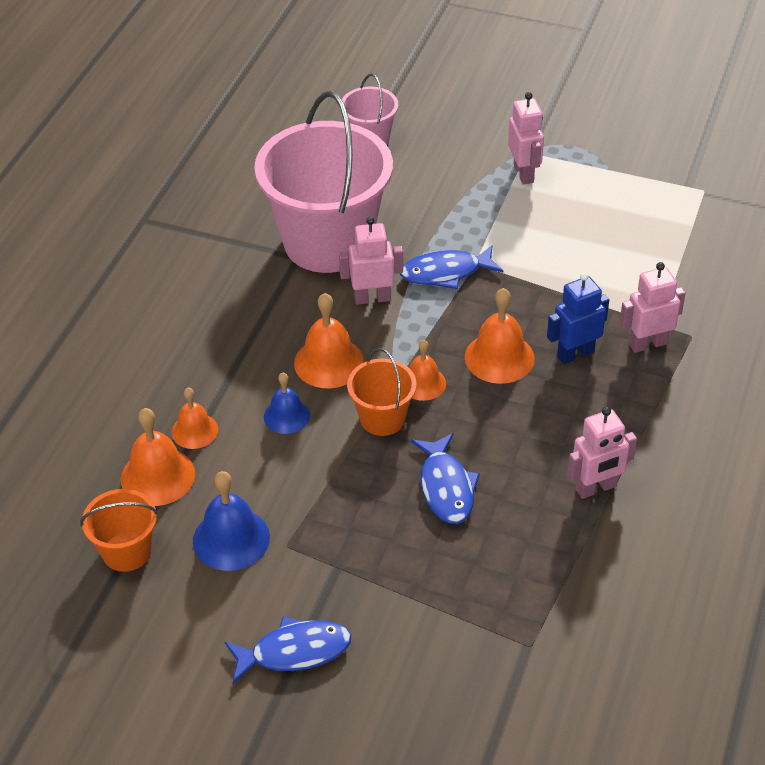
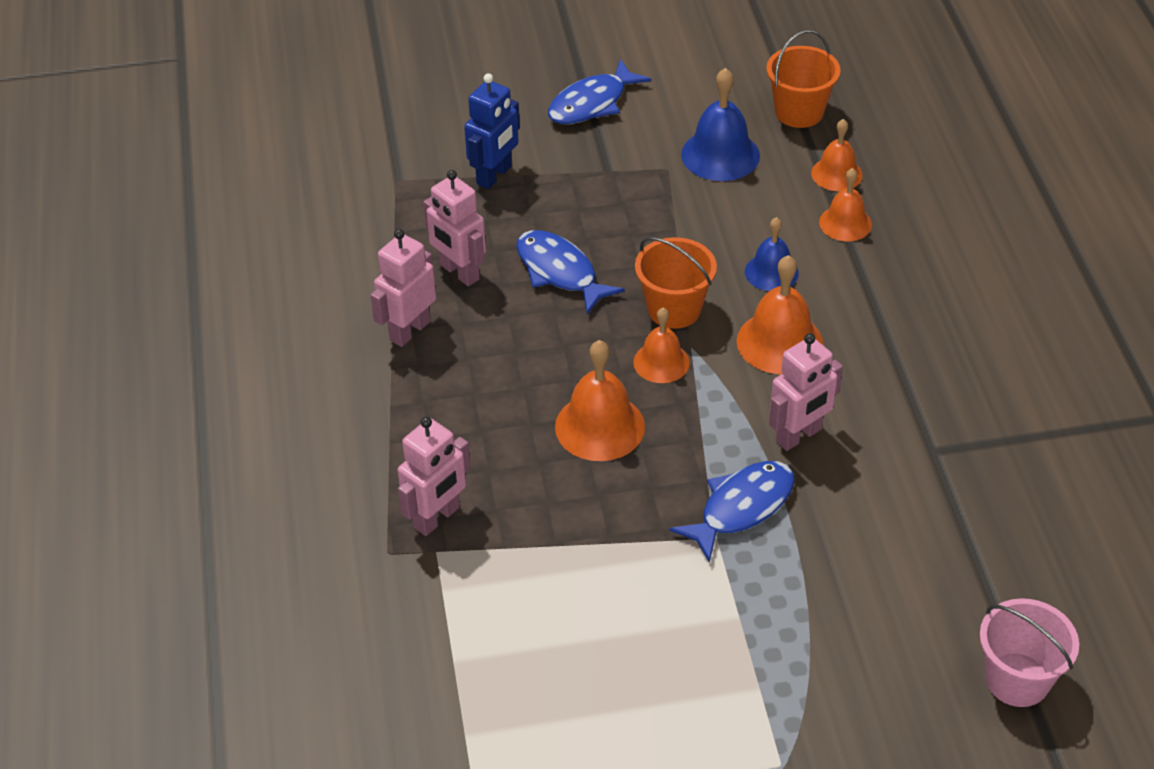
camera: 150 degrees right, 0 degrees up
orange bell [121,408,195,506] -> orange bell [811,119,863,191], size x0.64
pink bucket [254,91,393,273] -> none
pink robot [508,92,544,185] -> pink robot moved to [423,170,486,286]
blue robot [547,272,609,364] -> blue robot moved to [464,73,520,189]

